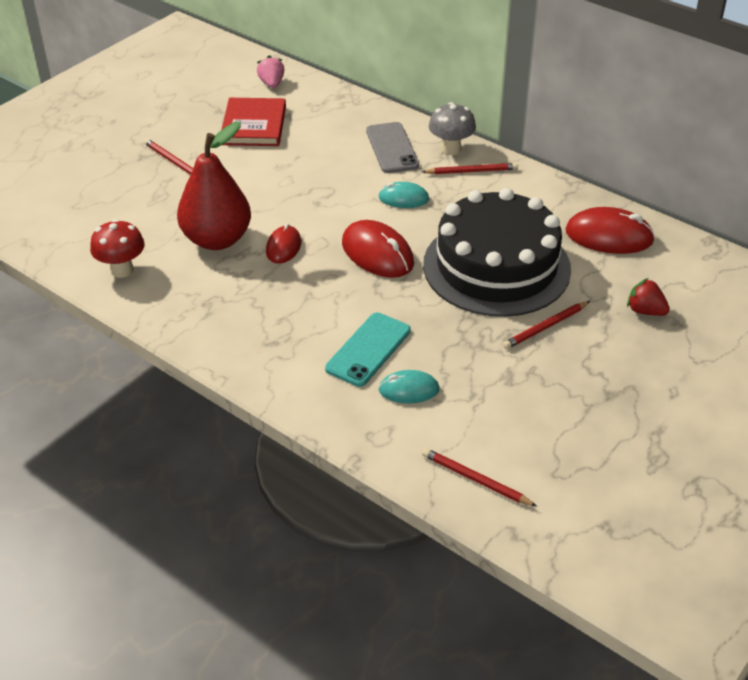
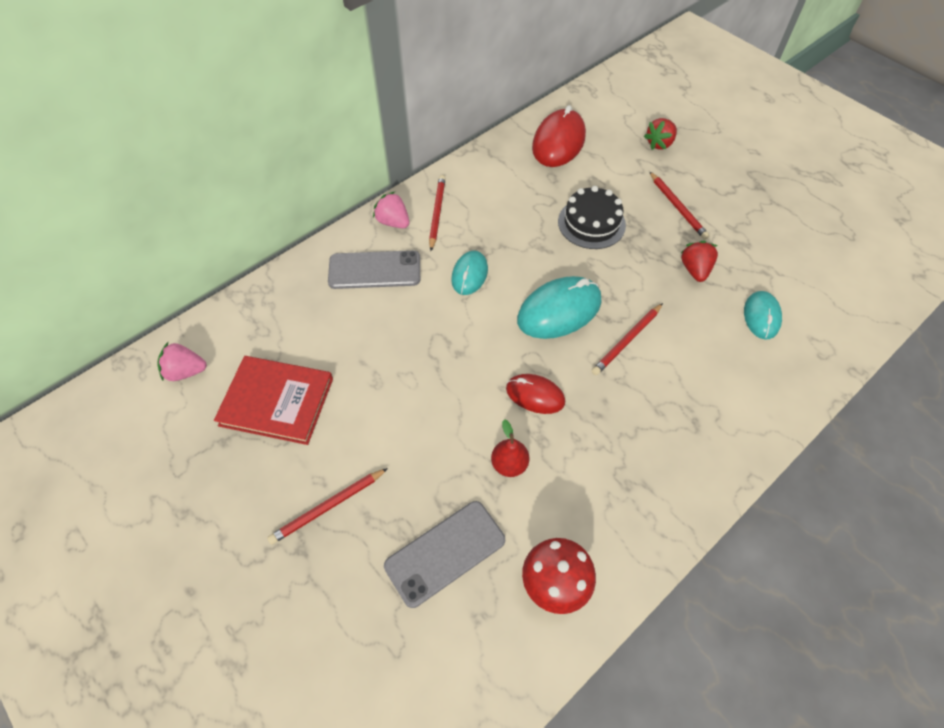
camera: 80 degrees left, 15 degrees up
red pear [177,122,251,250] -> red pear [491,419,529,477], size x0.42
turquoise phone [325,313,411,387] -> none
red mouse [342,220,414,278] -> turquoise mouse [517,276,601,339]
red pencil [422,448,537,507] -> red pencil moved to [591,303,663,375]
black cake [423,188,571,317] -> black cake [558,186,626,249], size x0.48
grey mushroom [429,102,476,155] -> pink strawberry [373,192,409,228]
none -> grey phone [384,501,505,608]
none -> red strawberry [681,241,718,282]

